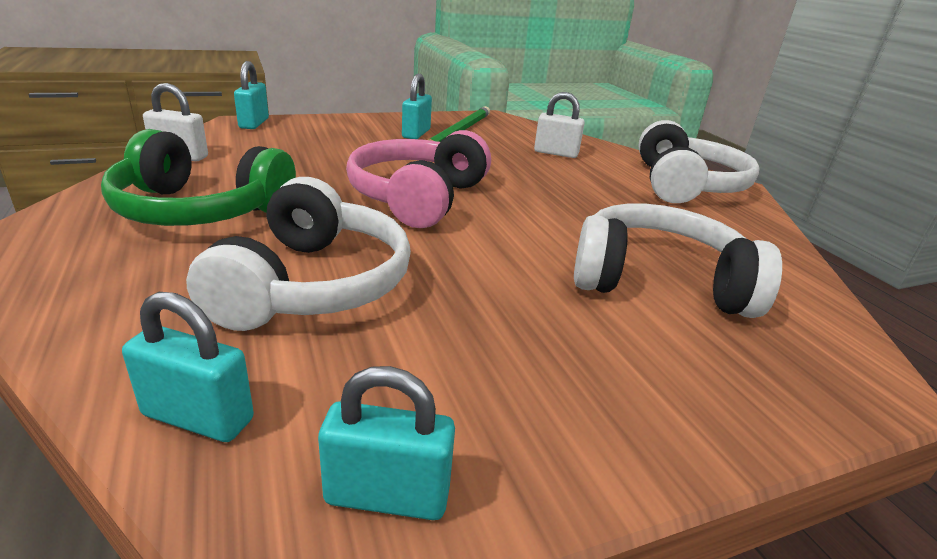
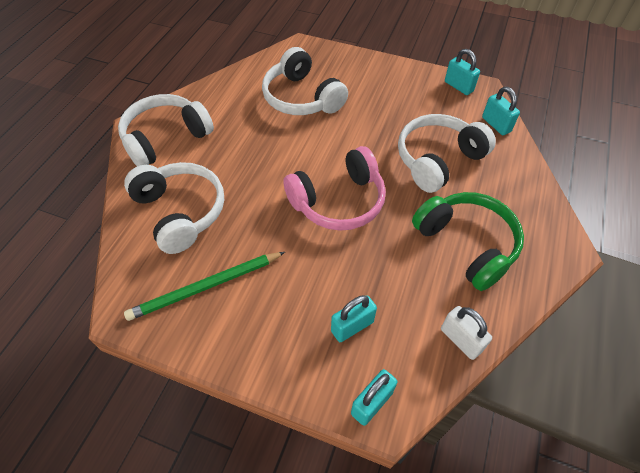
camera: 135 degrees left, 25 degrees up
turquoise padlock [402,73,432,139] -> turquoise padlock moved to [331,295,377,342]
white padlock [534,92,585,158] -> white headphones [124,162,224,254]

